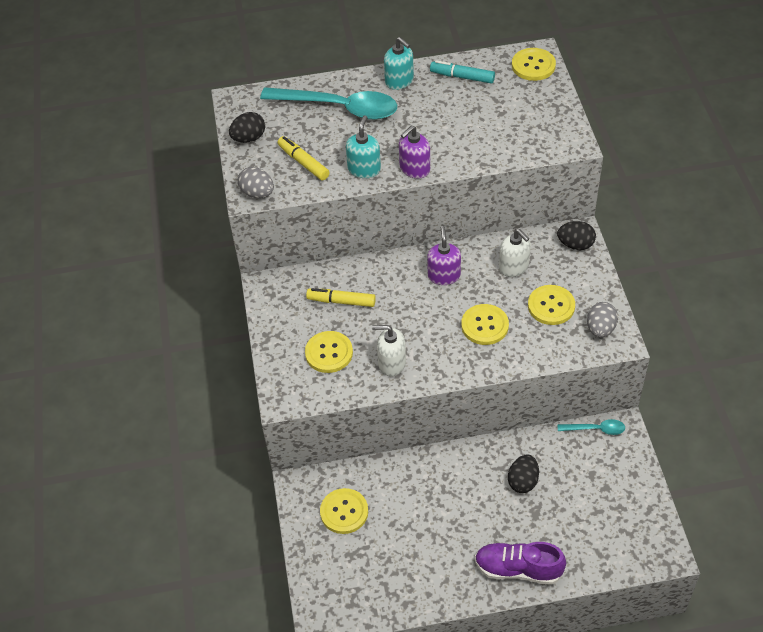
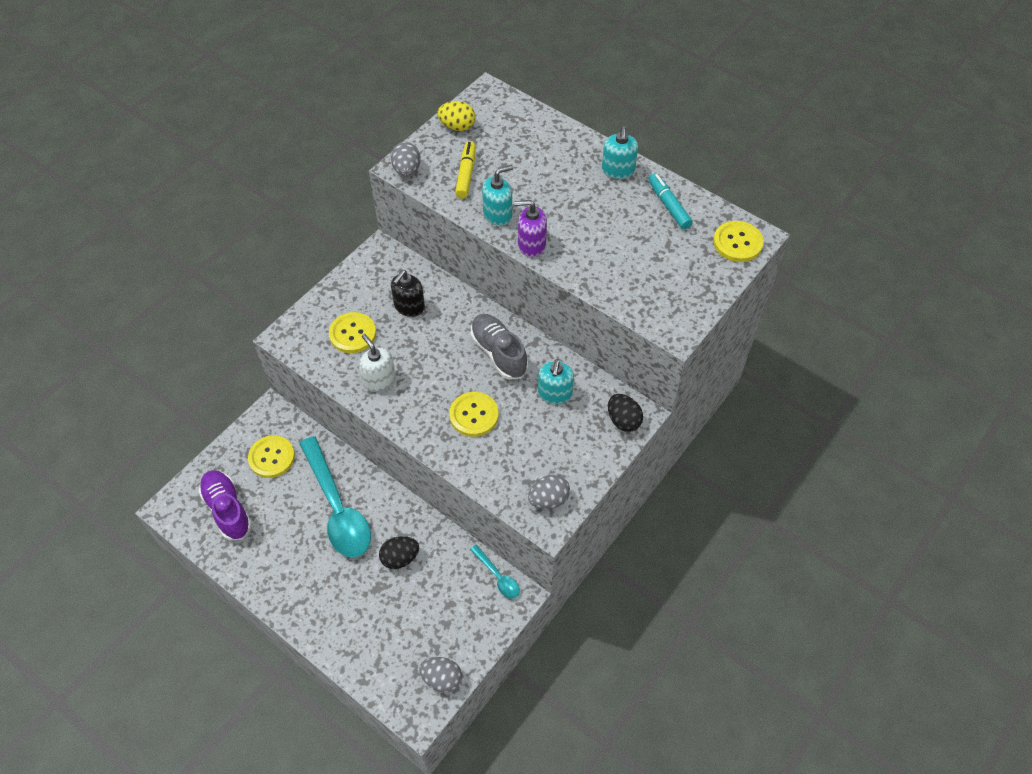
camera: 45 degrees right, 5 degrees up
black egg [229,112,265,143] -> yellow egg [437,101,476,131]
turquoise spoon [260,87,397,120] -> turquoise spoon moved to [299,436,371,558]
yellow marker [306,288,376,307] -> black soap dispenser [391,270,425,317]
purple soap dispenser [427,226,461,285] -> grey shoe [471,314,528,380]
purple shoe [475,542,566,585] -> purple shoe moved to [198,470,252,541]
white soap dispenser [499,229,531,277] -> turquoise soap dispenser [538,359,574,404]
yellow button [528,285,575,325] -> none
none -> grey egg [419,657,462,693]

